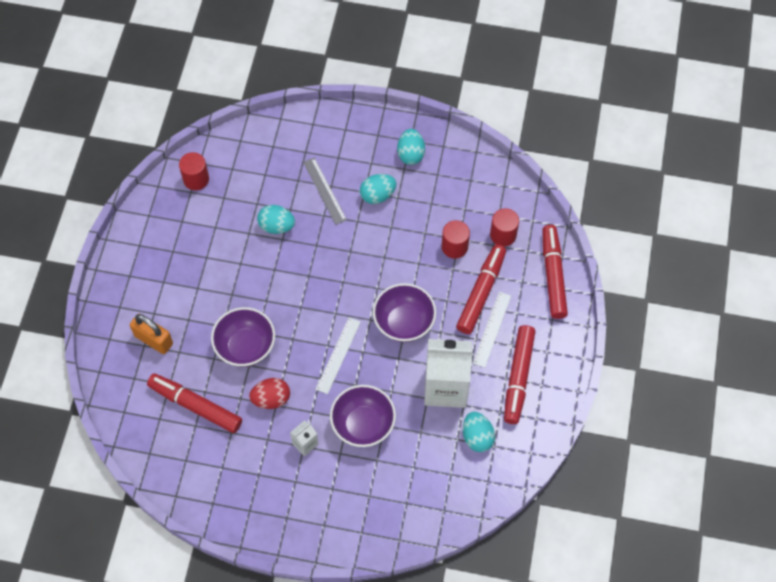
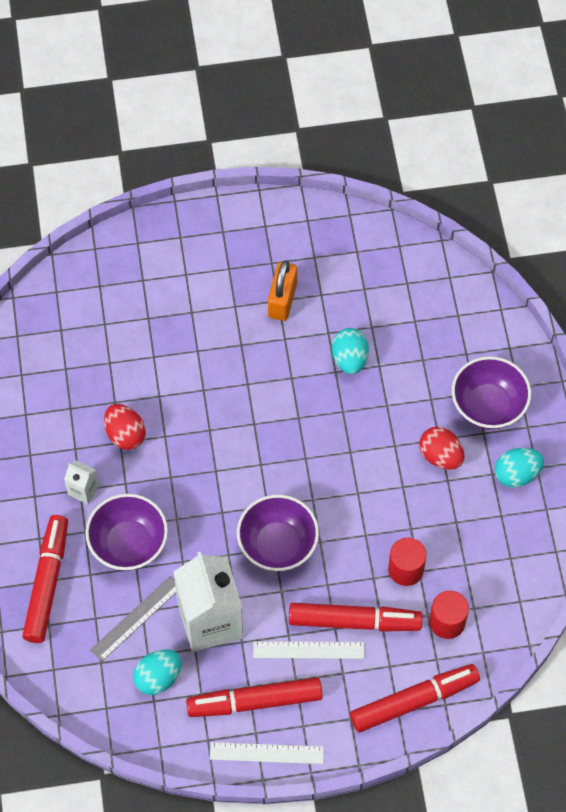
camera: 70 degrees right, 0 degrees up
orange padlock [130,314,173,354] -> orange padlock moved to [268,260,297,321]
red marker [147,373,242,433] -> red marker moved to [22,515,68,643]
red cylinder [179,152,209,190] -> none
purple bowl [211,307,275,367] -> purple bowl moved to [452,356,531,430]
grey ruler [303,158,347,225] -> grey ruler moved to [90,576,176,662]
white ruler [316,317,361,394] -> white ruler moved to [210,742,324,764]
turquoise egg [360,174,396,204] -> red egg [420,427,464,470]

